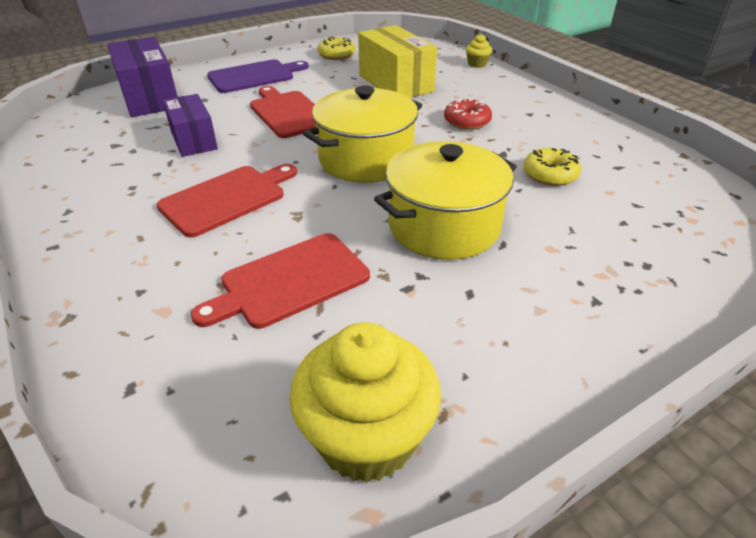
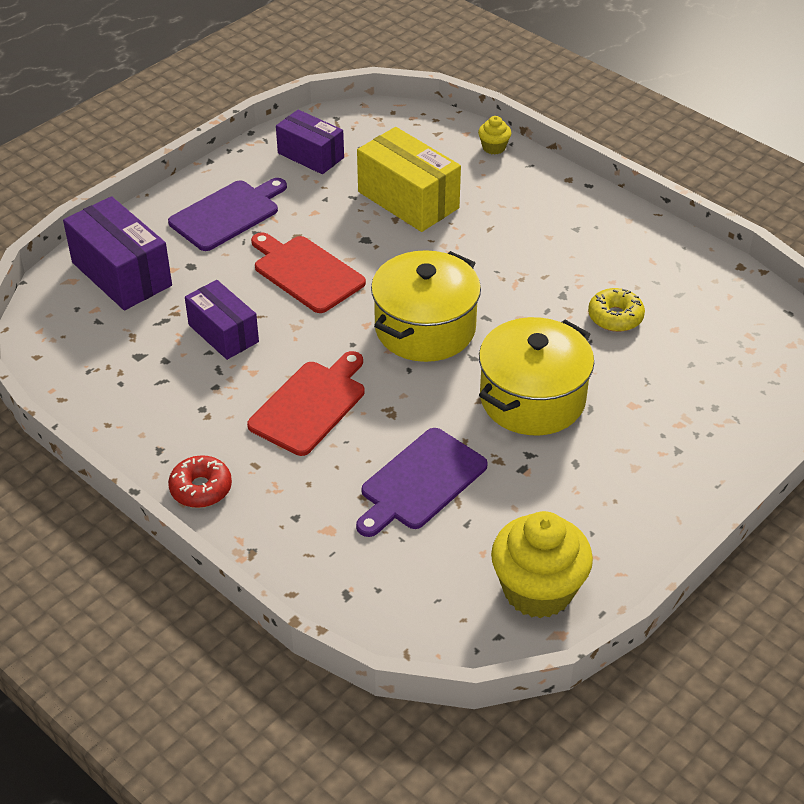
camera: 15 degrees left, 5 degrees up
red cutting board [191,233,370,329] -> purple cutting board [356,428,488,537]
yellow donut [317,37,355,60] -> purple box [276,110,344,174]
red donut [444,98,492,130] -> red donut moved to [168,455,232,508]

